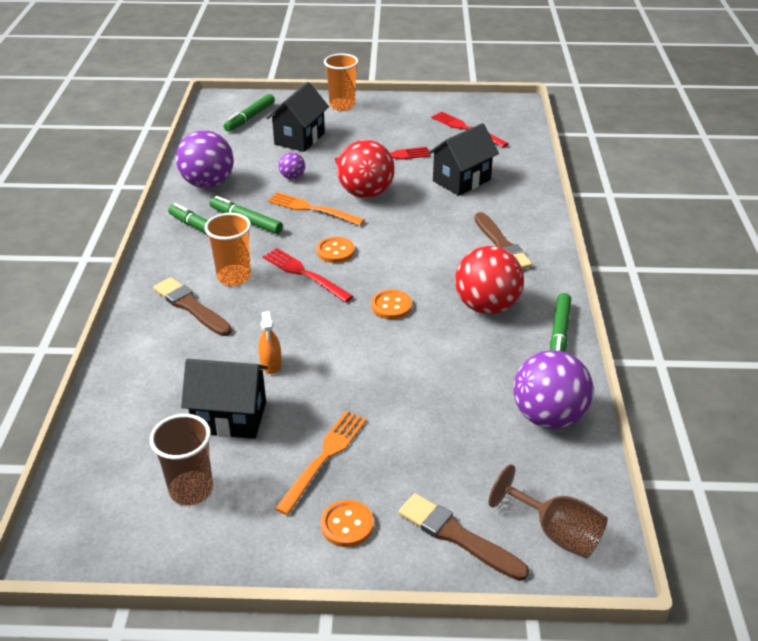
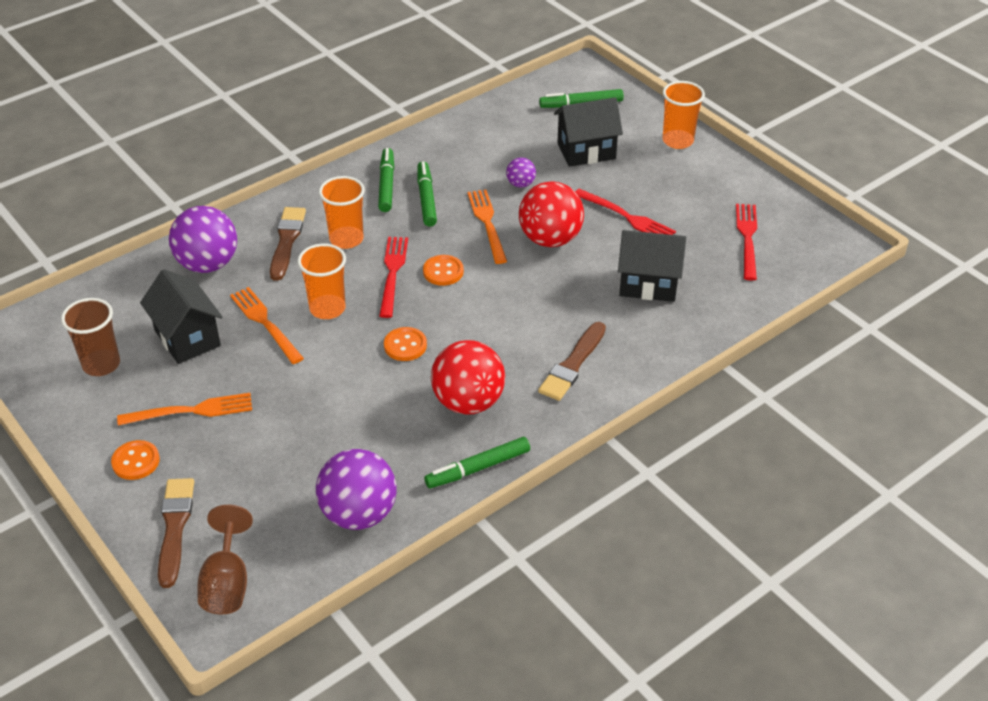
camera: 50 degrees right, 5 degrees up
purple ball [176,130,234,188] -> purple ball moved to [169,206,237,273]
orange spray bottle [258,311,282,374] -> orange fork [230,287,304,364]
none -> orange cup [297,243,346,319]

